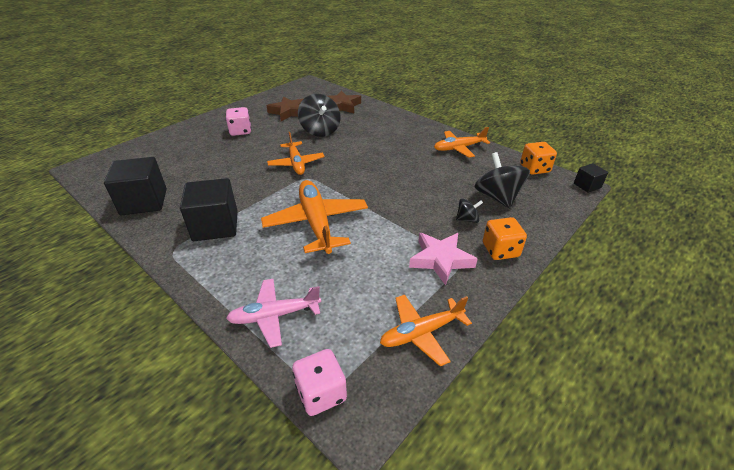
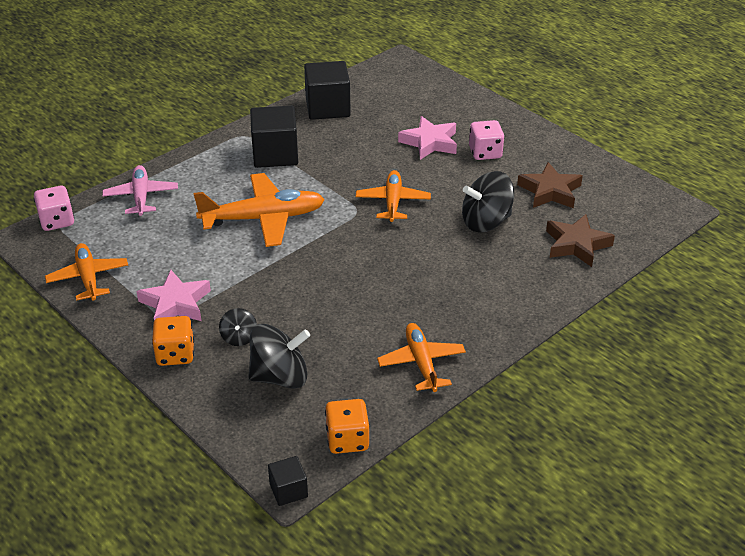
camera: 95 degrees right, 0 degrees up
orange plane [267,132,325,175] -> orange plane turned 105 degrees clockwise [356,170,431,222]
none -> pink star [398,116,457,160]

